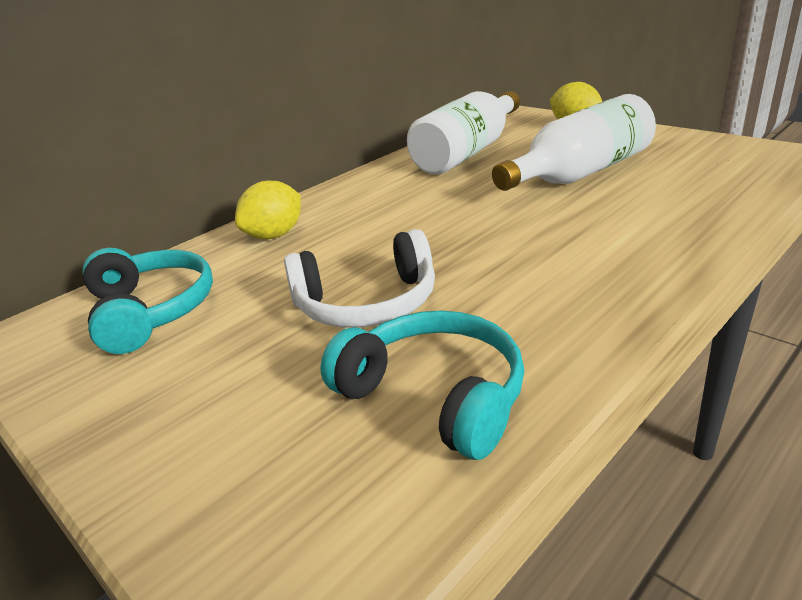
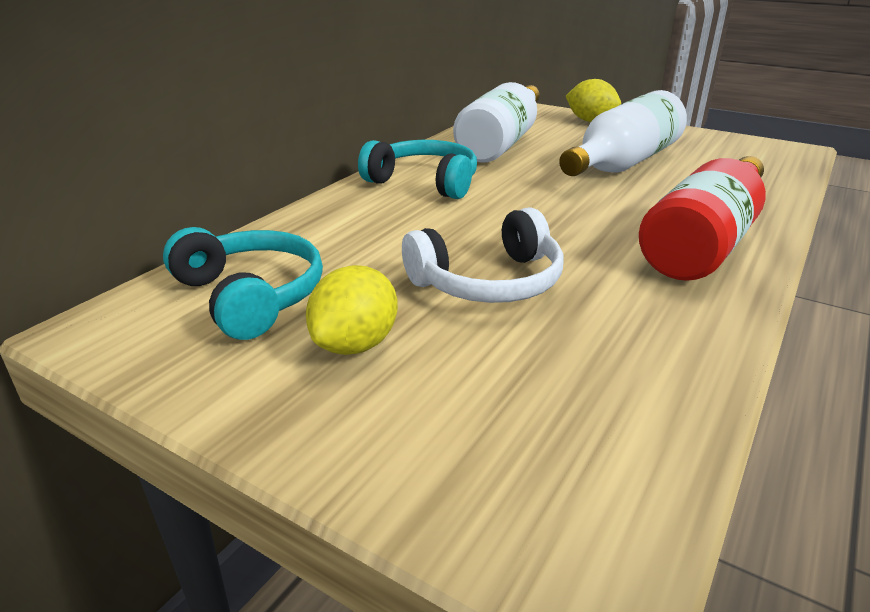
camera: 15 degrees left, 0 degrees up
yellow lemon [235,181,301,239] -> yellow lemon moved to [306,265,398,355]
turquoise headphones [320,310,525,460] -> turquoise headphones moved to [358,140,477,199]
none -> red bottle [639,156,766,281]

